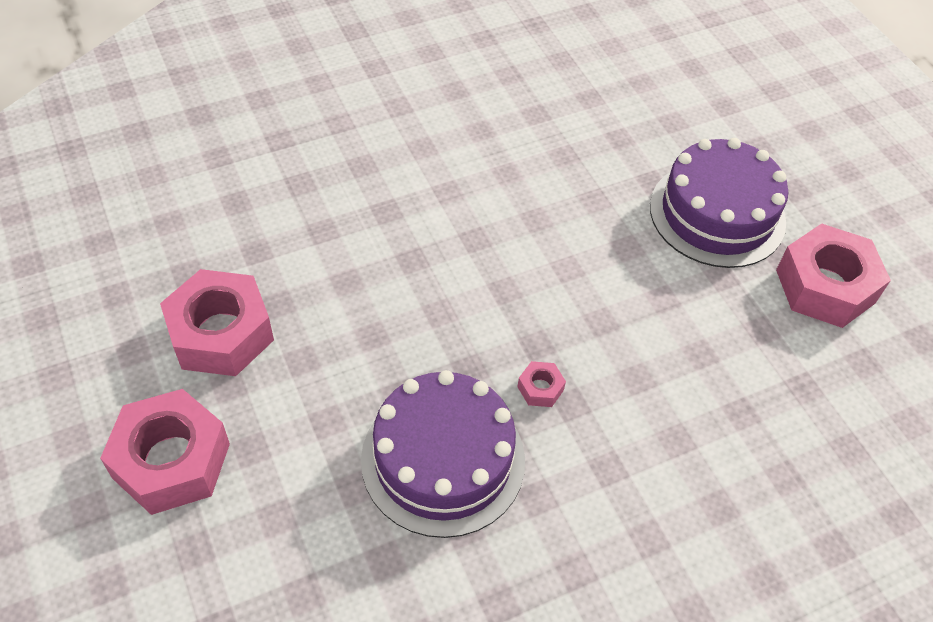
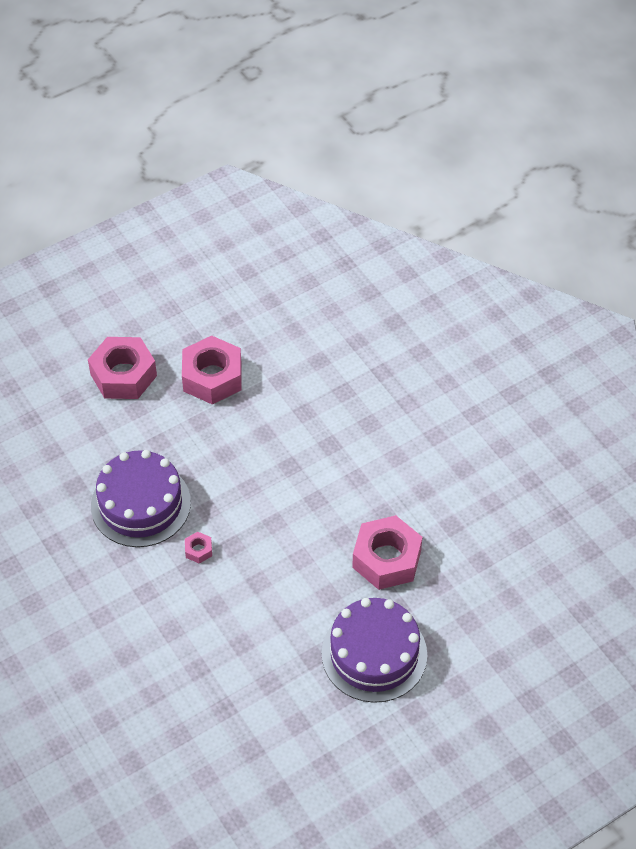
camera: 85 degrees right, 0 degrees up
pink nut [776,224,891,328] -> pink nut moved to [352,515,422,590]

